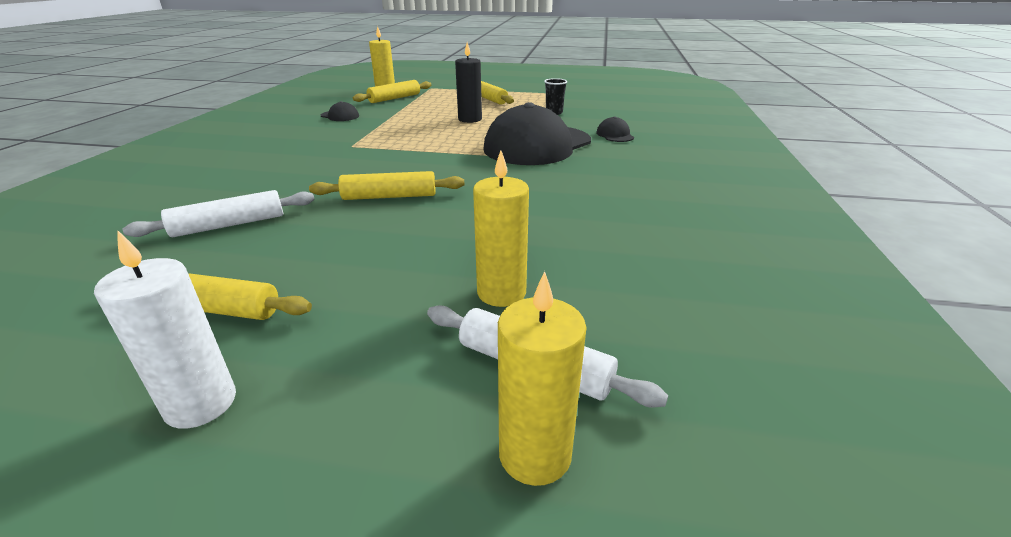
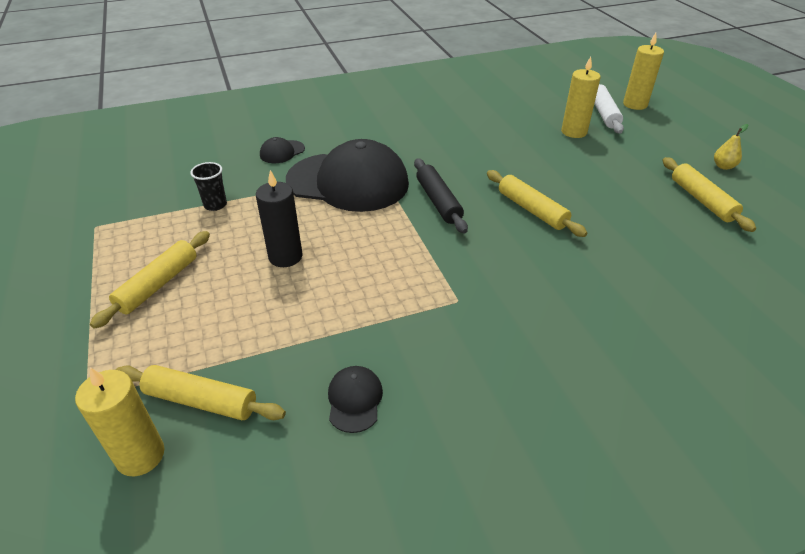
camera: 120 degrees left, 10 degrees up
white candle [94,230,236,429] -> yellow pear [714,124,749,170]
white rolling pin [122,190,315,237] -> none
none -> black rolling pin [414,158,468,233]

